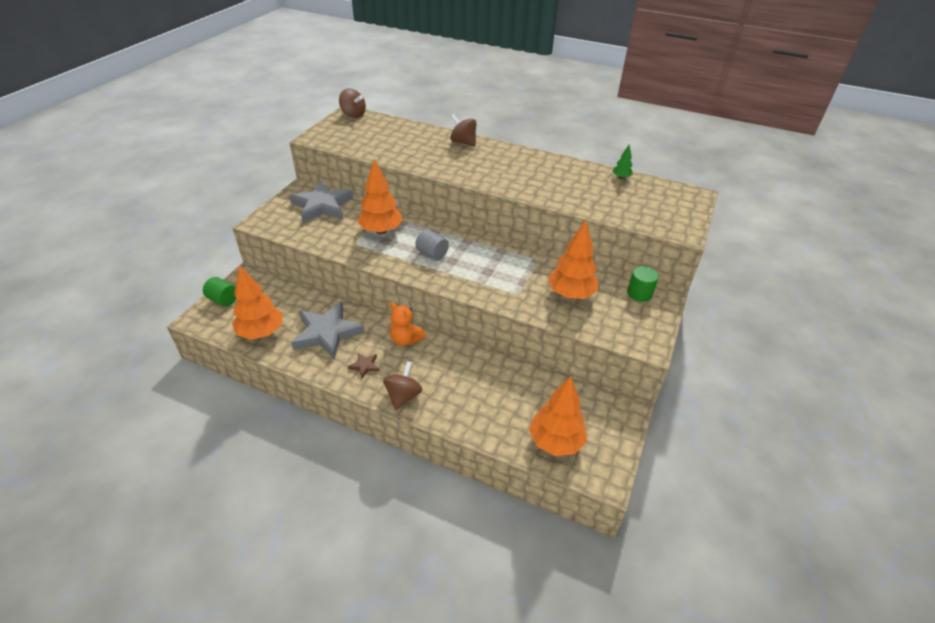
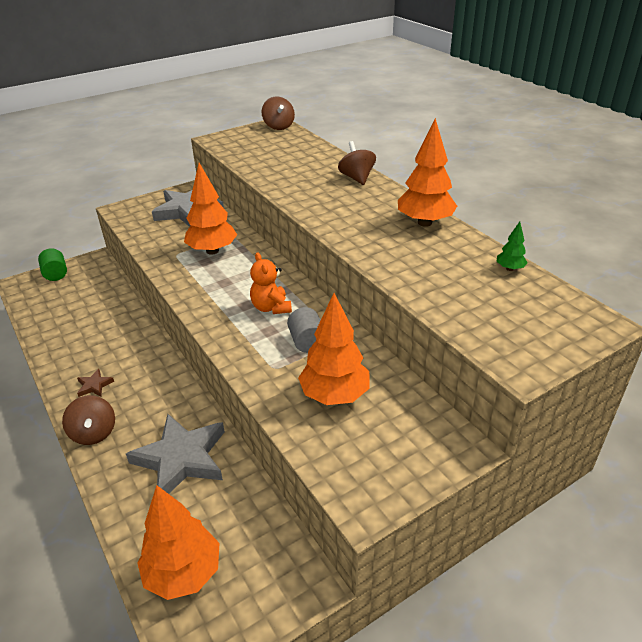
camera: 35 degrees right, 5 degrees down
orange tree [232,265,283,340] -> orange tree moved to [398,118,457,227]
grey star [291,302,365,360] -> grey star moved to [126,414,225,494]
brown spinning top [383,361,422,410] -> brown spinning top turned 105 degrees clockwise [62,395,115,445]
orange teddy bear [390,302,426,346] -> orange teddy bear moved to [250,252,292,314]
grey cylinder [415,229,449,261] -> grey cylinder moved to [287,307,320,353]
green cylinder [627,266,659,302] -> none

